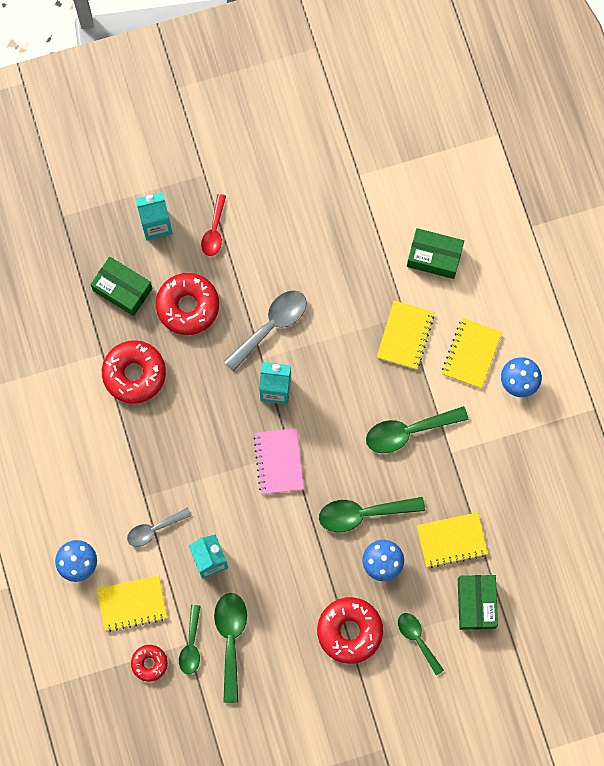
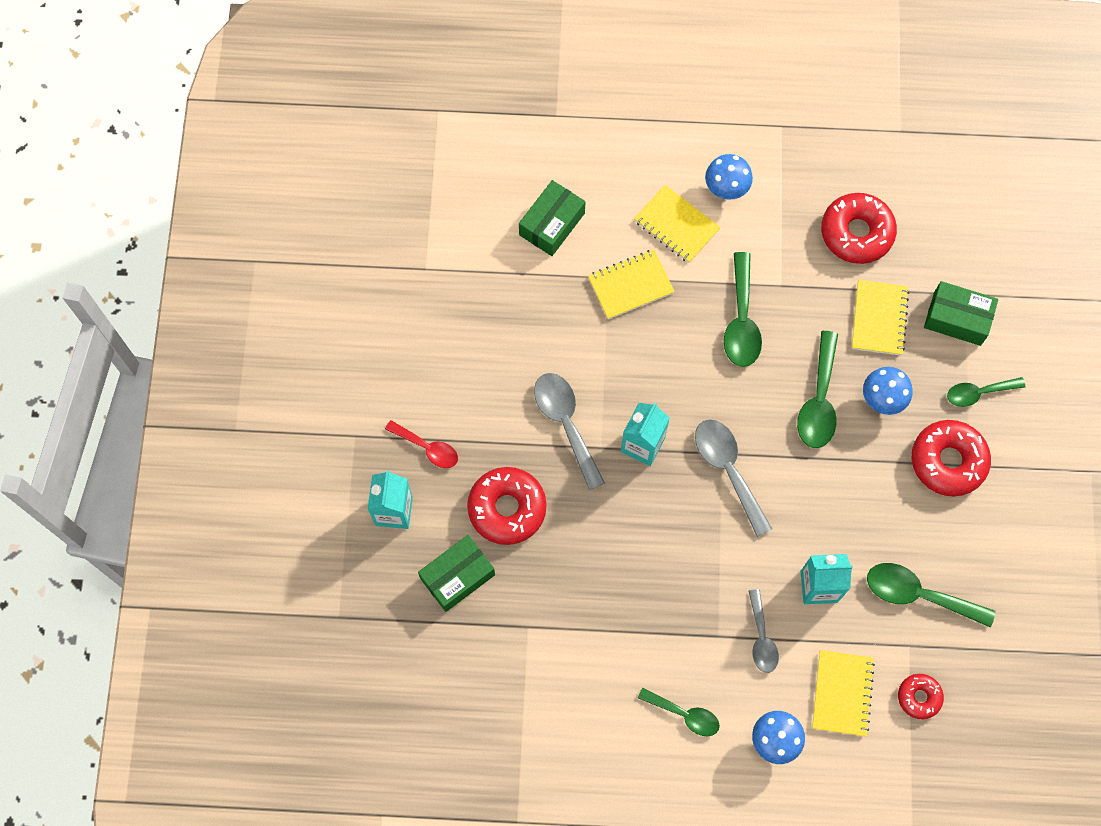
camera: 70 degrees left, 5 degrees down
red donut [102,340,166,404] -> red donut moved to [821,193,897,264]
green spoon [179,605,200,674] -> green spoon moved to [638,688,720,736]
pink notebook [253,428,304,494] -> grey spoon [695,419,772,537]
yellow notebook [377,300,434,370] -> yellow notebook turned 60 degrees counterclockwise [588,250,675,319]

